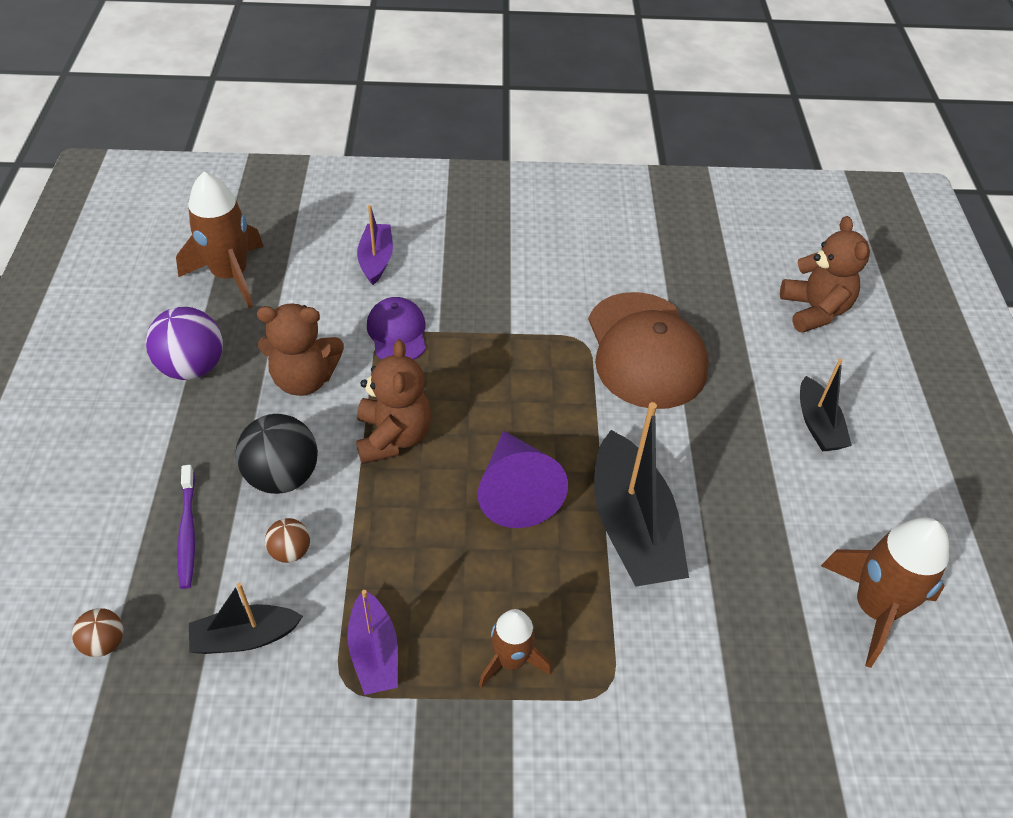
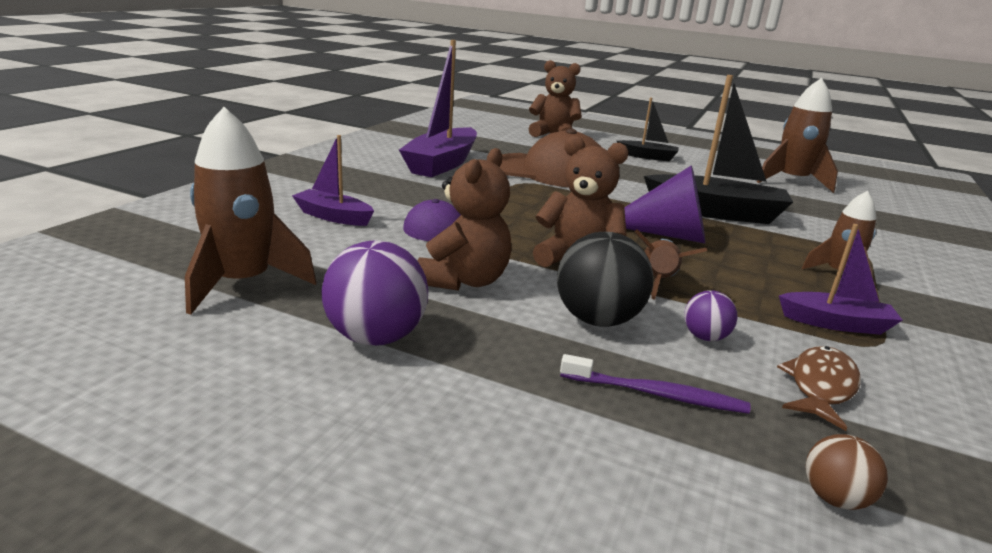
camera: 65 degrees left, 25 degrees down
black boat [189,583,303,654] -> brown fish [777,346,861,431]
brown ball [265,518,310,563] -> purple ball [684,290,738,341]
none -> purple boat [399,40,477,177]
none -> brown rocket [634,229,707,300]

